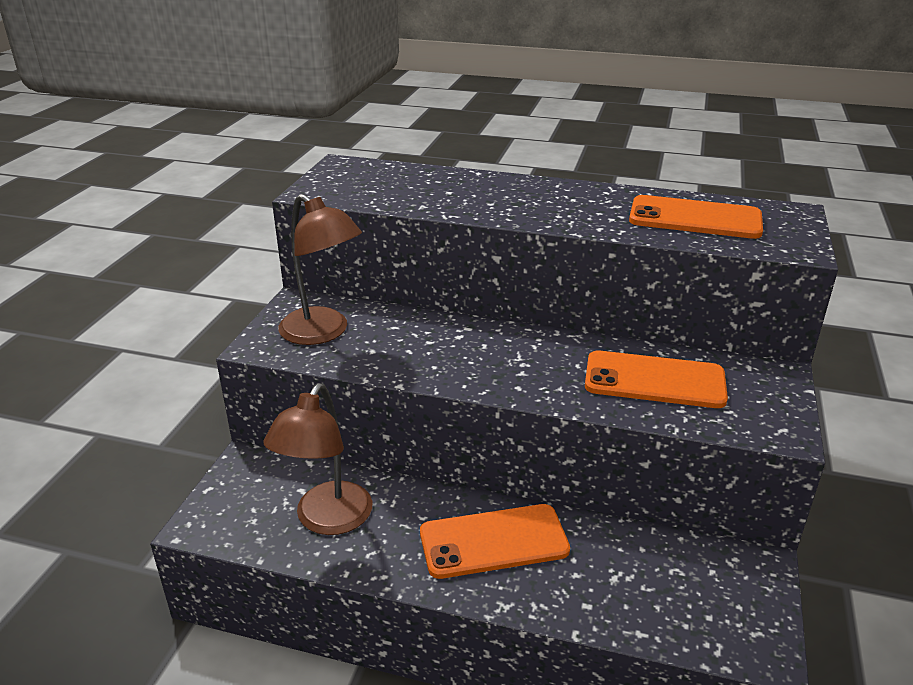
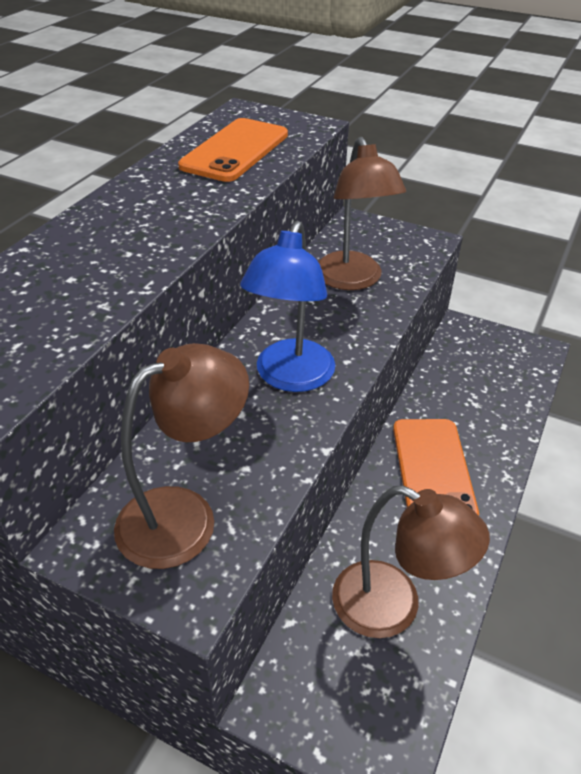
camera: 80 degrees left, 10 degrees up
orange phone [585,350,728,408] -> brown lamp [318,137,406,290]
none -> blue lamp [240,221,335,392]

